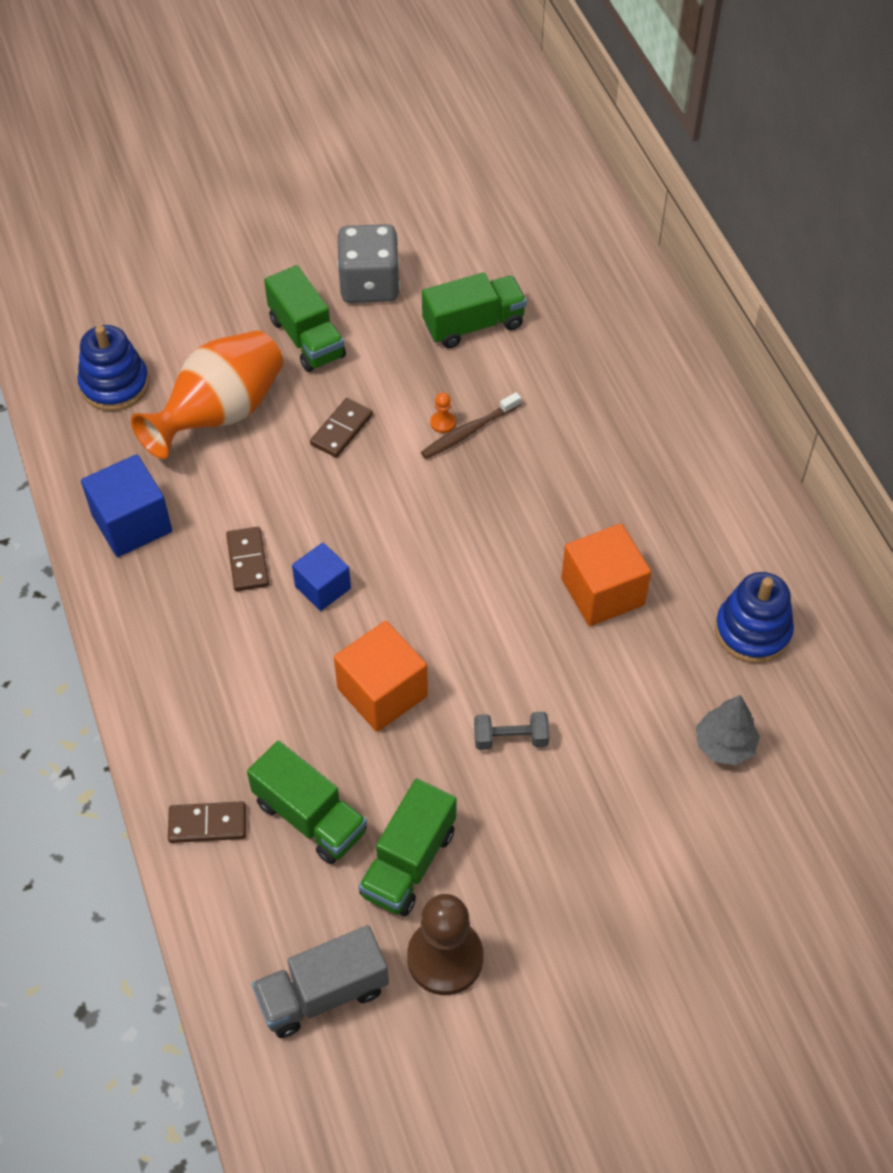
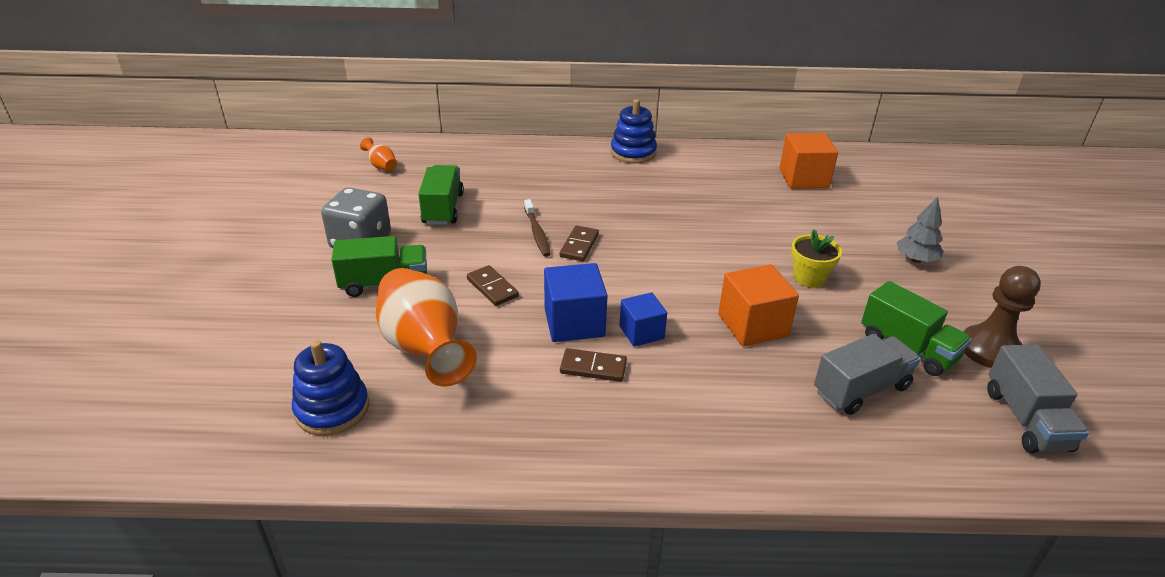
camera: 70 degrees left, 20 degrees down
blue cube [81,454,172,557] -> blue cube moved to [544,263,608,342]
brown domino [168,801,246,843] -> brown domino moved to [560,225,599,261]
green truck [247,741,367,864] -> grey truck [814,334,921,415]
orange pawn [430,392,456,433] -> none
grey dumbbell [474,712,549,750] -> yellow flower pot [791,229,842,288]
orange cube [561,524,651,626] -> orange cube moved to [779,133,838,189]
grey tree [696,695,760,765] -> grey tree moved to [897,197,944,263]
blue stacking toy [715,572,794,663] -> blue stacking toy moved to [611,99,657,163]
none -> orange vase [360,138,397,171]

